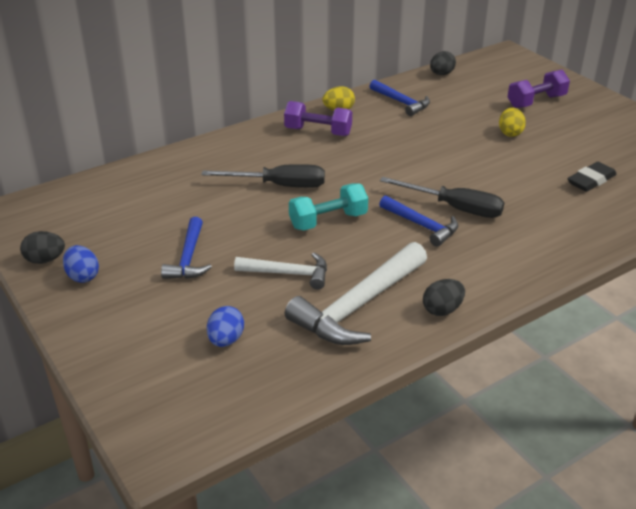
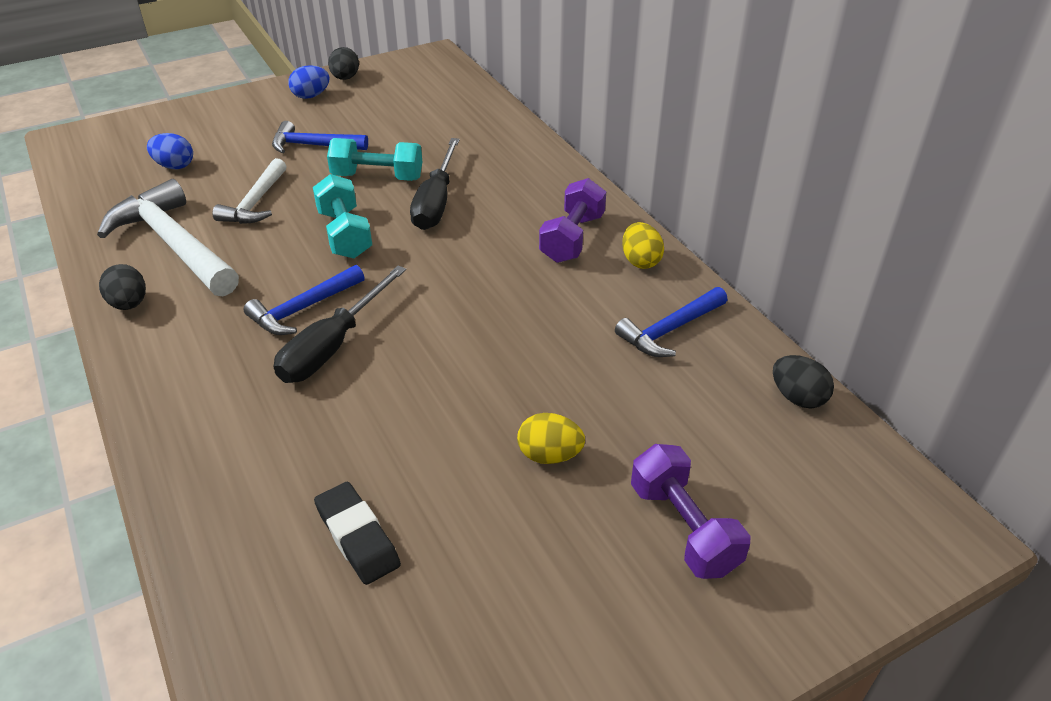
camera: 95 degrees right, 5 degrees up
none -> turquoise dumbbell [327,138,422,181]

